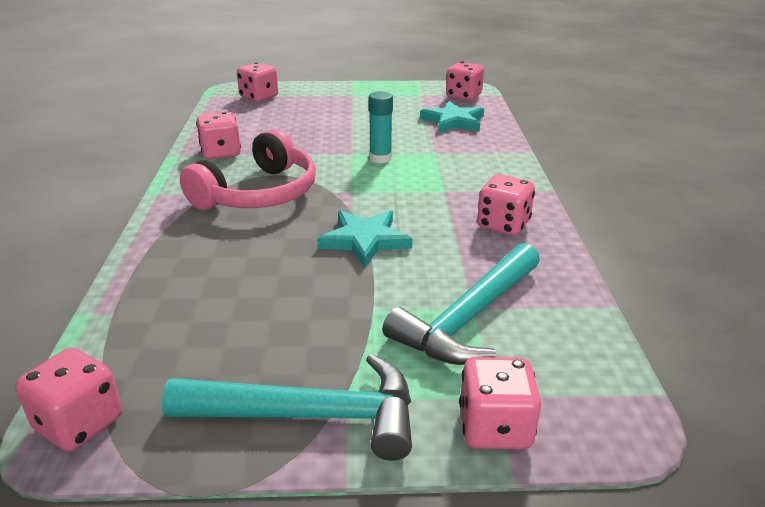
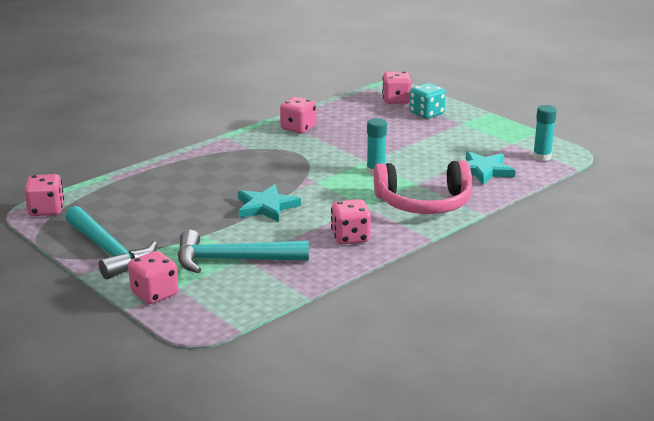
camera: 50 degrees right, 5 degrees down
pink headphones [180,129,316,210] -> pink headphones moved to [374,160,472,214]
pink dice [446,61,484,101] -> turquoise glue stick [533,105,557,161]
none -> turquoise dice [409,83,446,119]

